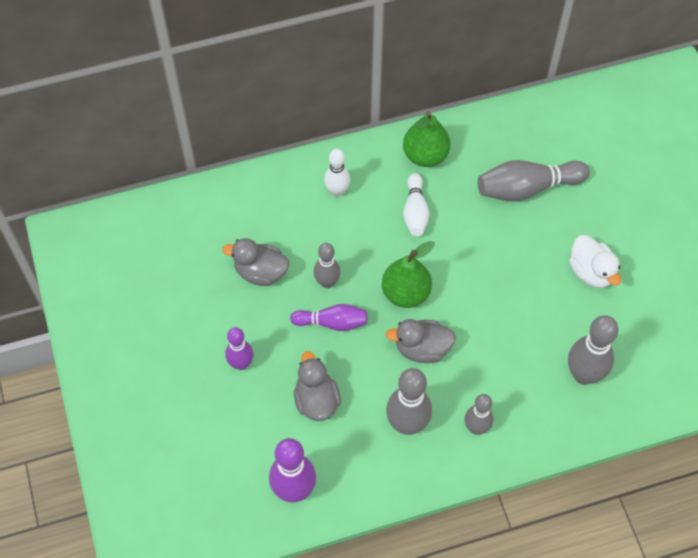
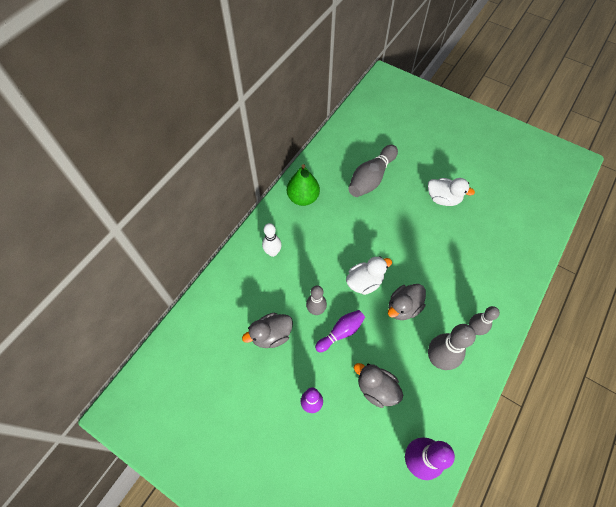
camera: 40 degrees left, 0 degrees up
green pear [382,241,435,308] -> white duck [346,256,392,295]
white bowling pin [403,173,430,236] -> none
grey bowling pin [568,315,619,385] -> none

